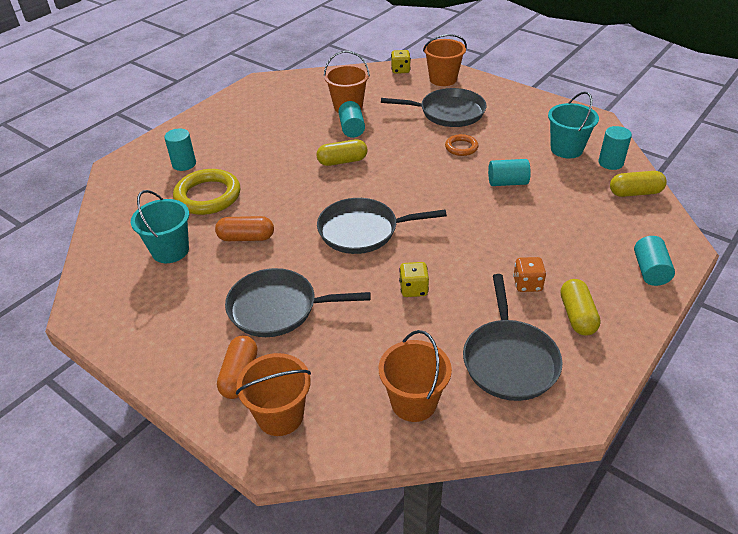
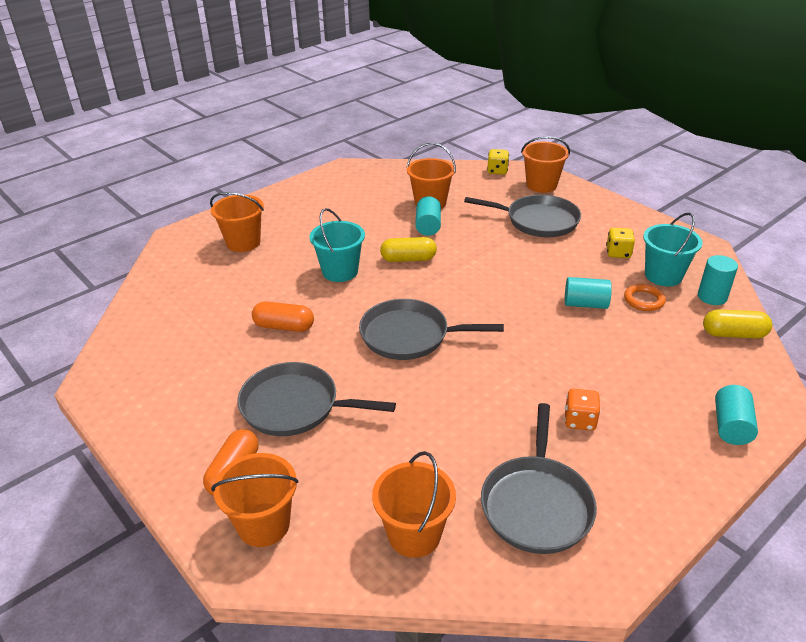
camera: 10 degrees right, 5 degrees down
turquoise bucket [131,190,189,263] -> turquoise bucket moved to [309,208,365,282]
turquoise cylinder [164,128,196,171] -> orange bucket [210,192,264,252]
yellow ring [173,169,240,215] -> none
yellow dice [399,262,429,297] -> yellow dice moved to [606,228,635,258]
orange ring [445,134,478,156] -> orange ring moved to [624,284,666,311]
yellow capsule [561,279,600,336] -> none

